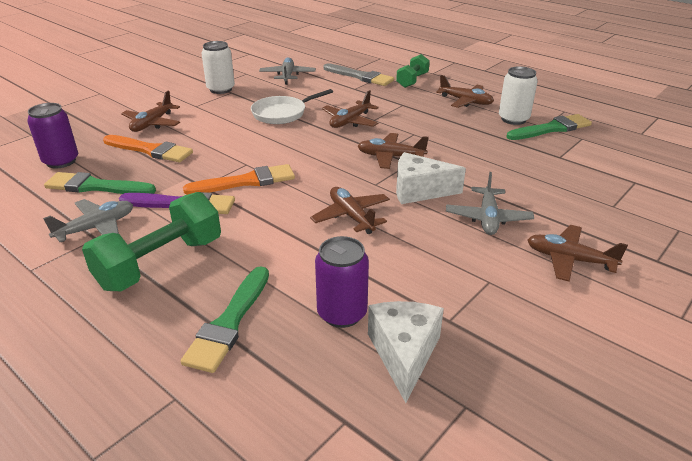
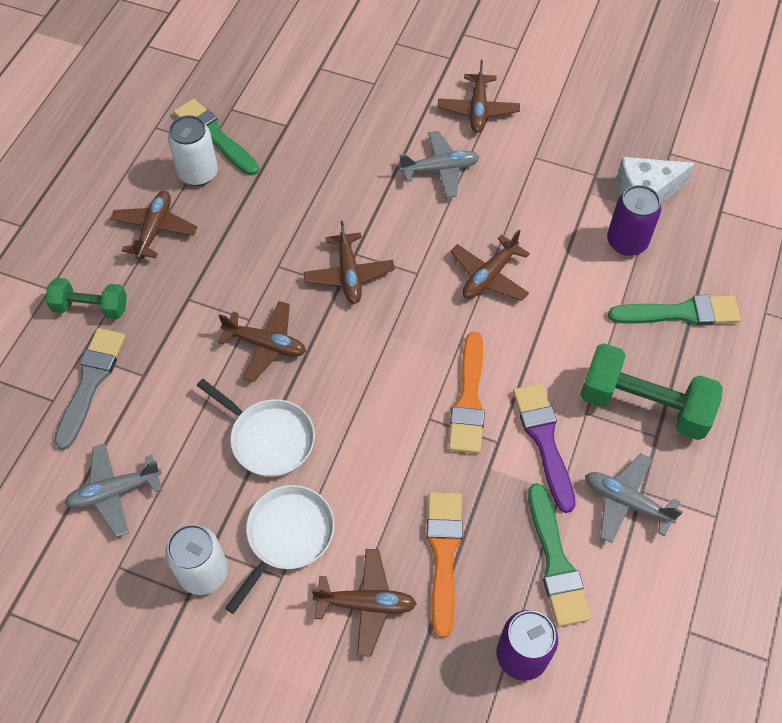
camera: 110 degrees left, 25 degrees up
orange brush [183,164,295,195] -> orange brush turned 135 degrees counterclockwise [449,332,485,454]
white cheese [396,152,466,204] -> none
none -> white pan [225,485,335,614]

